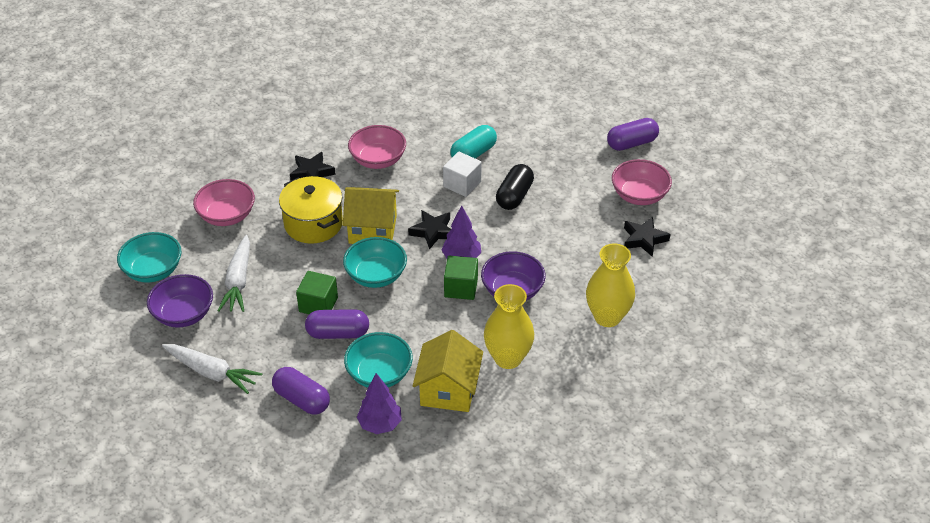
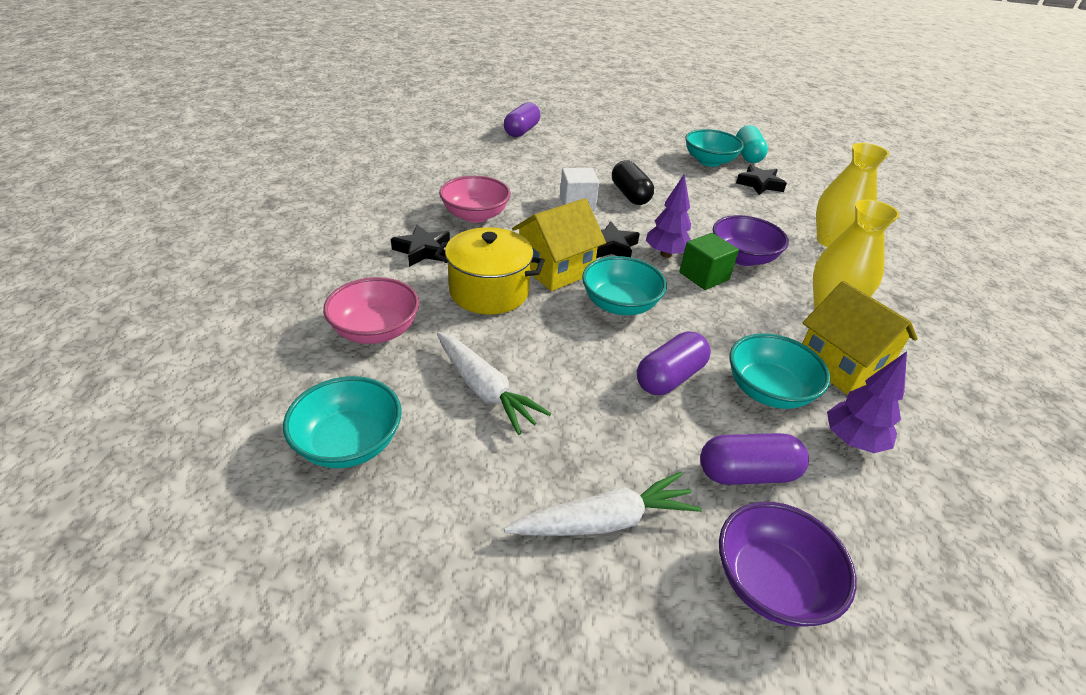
camera: 45 degrees left, 5 degrees down
purple bowl [147,274,213,328] -> purple bowl moved to [719,502,856,627]
green cube [296,271,338,314] -> none
turquoise capsule [450,125,497,159] -> turquoise capsule moved to [736,125,768,163]
purple capsule [607,118,659,151] -> purple capsule moved to [504,102,540,137]
pink bowl [612,159,672,205] -> turquoise bowl [685,129,744,167]

